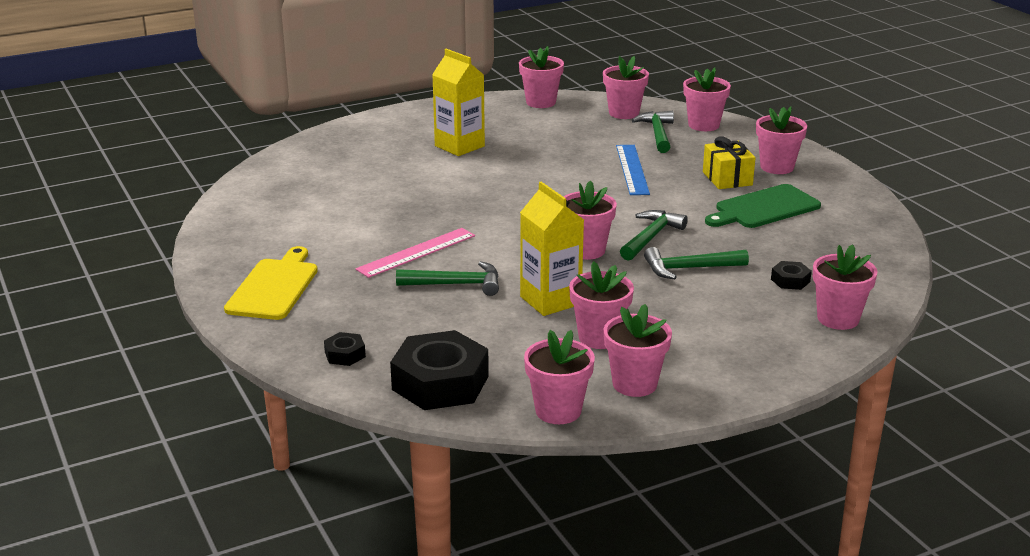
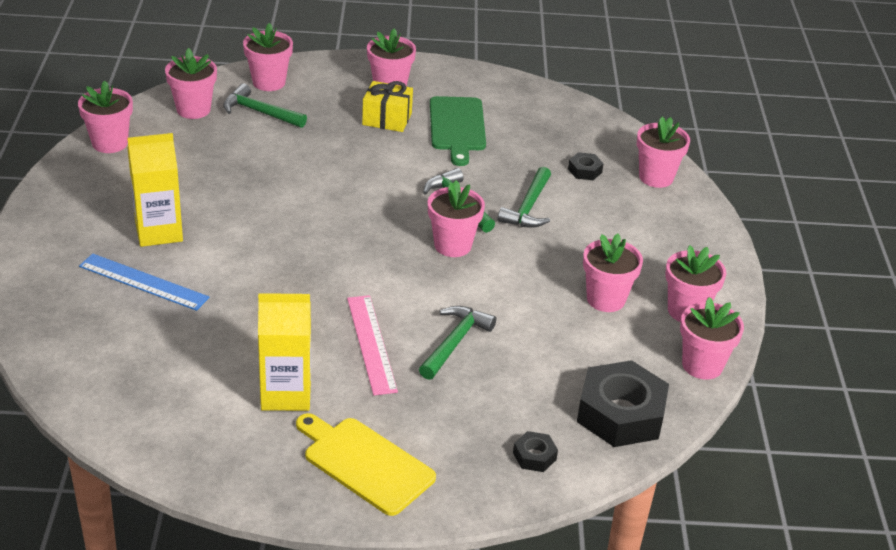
camera: 65 degrees left, 10 degrees up
yellow carton [520,182,584,316] -> yellow carton moved to [258,293,311,411]
blue ruler [616,145,650,195] -> blue ruler moved to [79,254,210,311]

